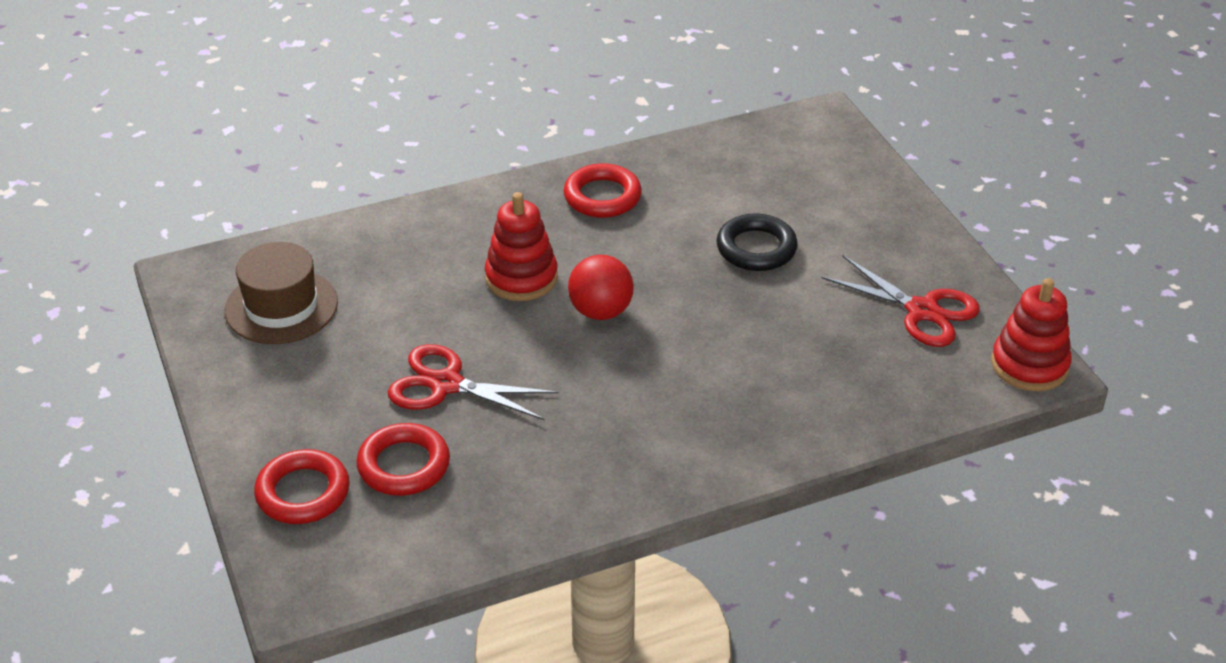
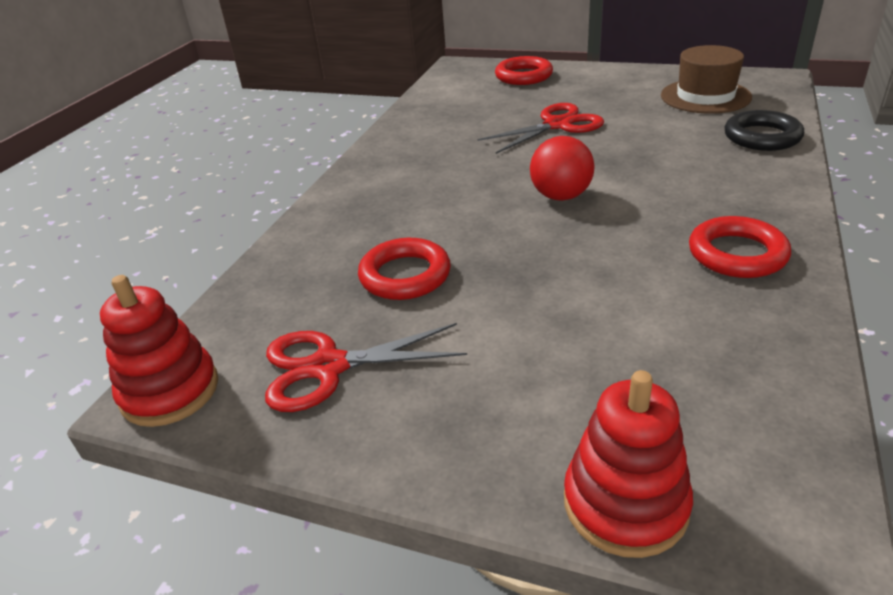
camera: 135 degrees right, 5 degrees down
red ring [356,423,450,496] -> red ring moved to [358,238,451,300]
red stacking toy [485,192,558,301] -> red stacking toy moved to [564,370,693,558]
black ring [716,213,798,271] -> black ring moved to [724,110,804,151]

